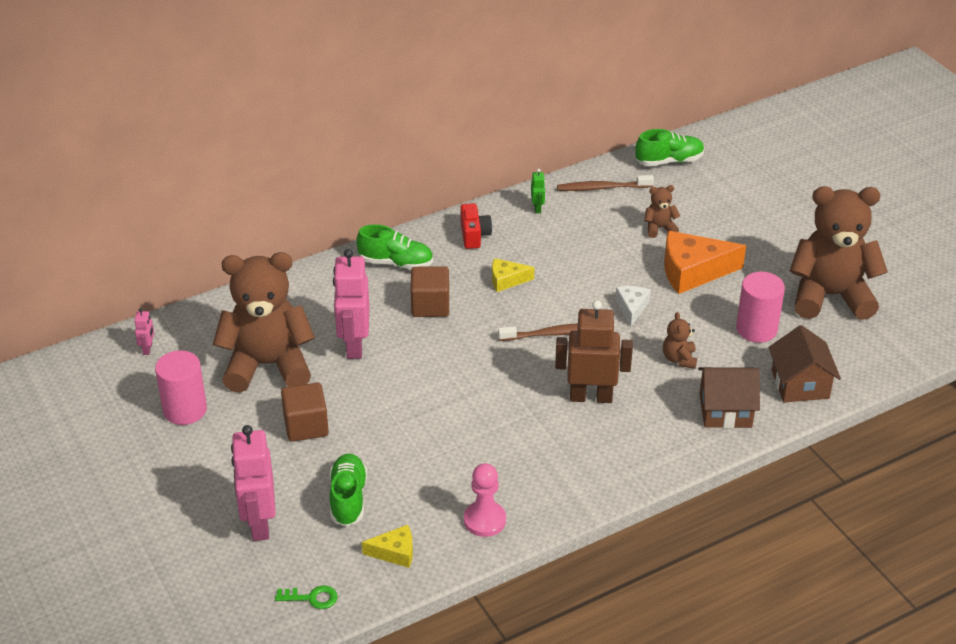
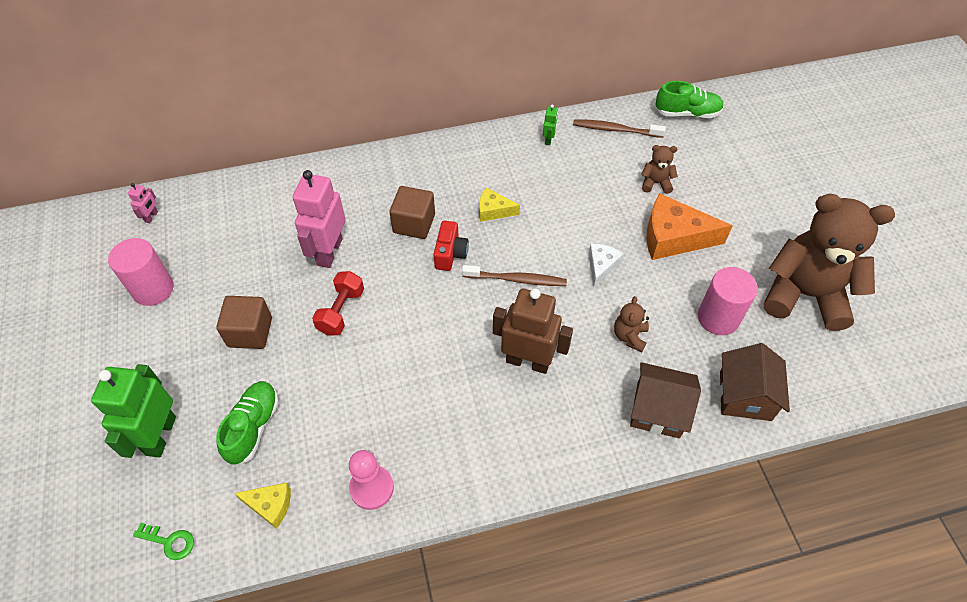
camera: 15 degrees right, 15 degrees up
brown teddy bear [213,252,315,393] -> none
pink robot [231,425,276,541] -> green robot [91,364,176,458]
green shoe [357,224,433,269] -> none
red camera [460,203,492,249] -> red camera moved to [433,221,469,271]
none -> red dumbbell [312,271,364,335]

